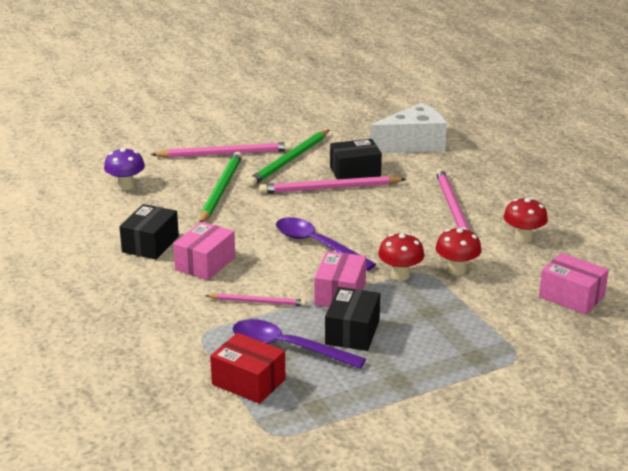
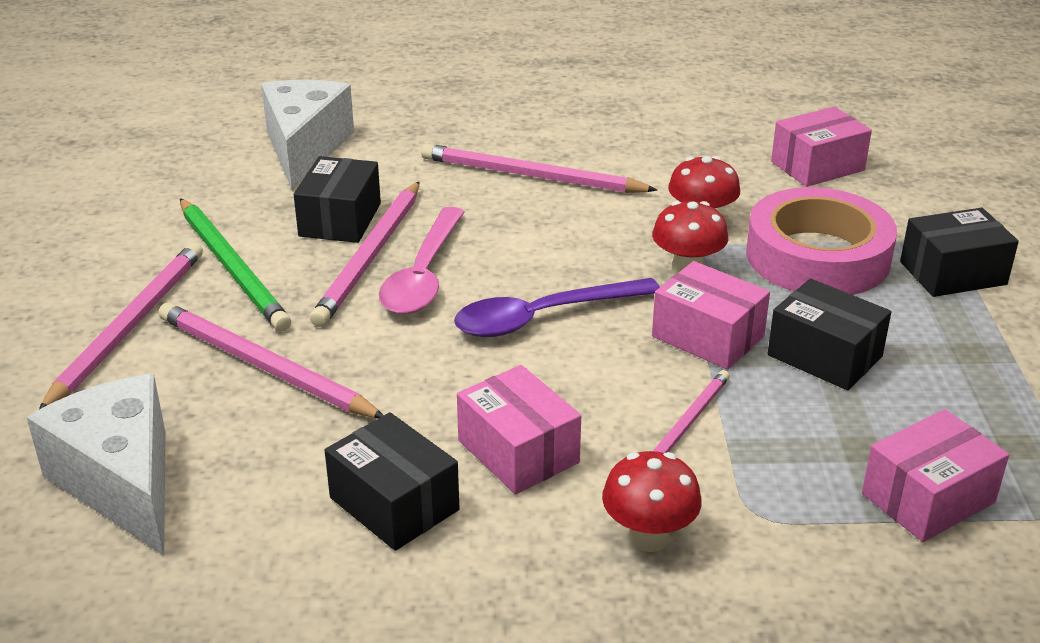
camera: 65 degrees left, 5 degrees up
purple mushroom [104,147,145,190] -> white cheese [26,374,165,556]
green pencil [200,152,242,222] -> pink pencil [158,303,384,419]
red box [210,333,286,404] -> pink box [862,409,1009,542]
purple spoon [232,319,366,369] -> none
red mushroom [504,198,548,243] -> red mushroom moved to [602,451,702,552]
none -> pink spoon [379,207,465,314]
none -> pink tape [746,187,897,295]
none -> black box [900,208,1019,297]

